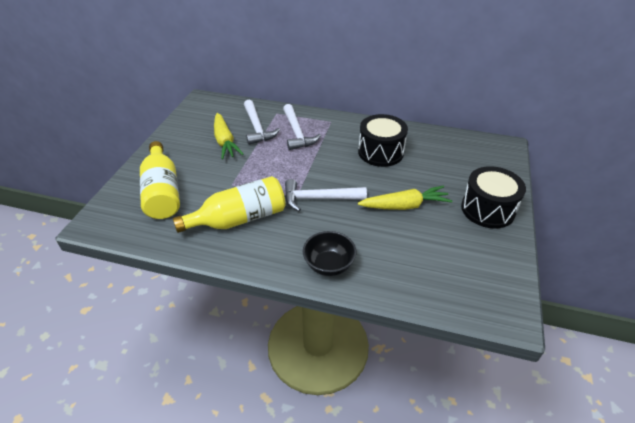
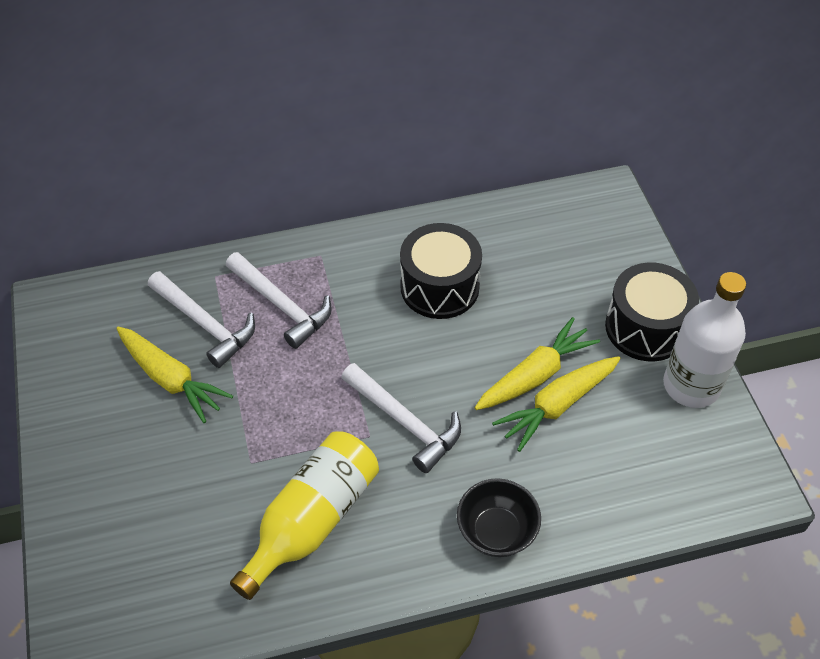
camera: 30 degrees left, 10 degrees up
yellow bottle [140,141,180,219] -> none
white hammer [285,179,367,211] -> white hammer turned 105 degrees counterclockwise [341,363,461,473]
none -> yellow carrot [492,356,620,452]
none -> white bottle [663,272,746,408]

